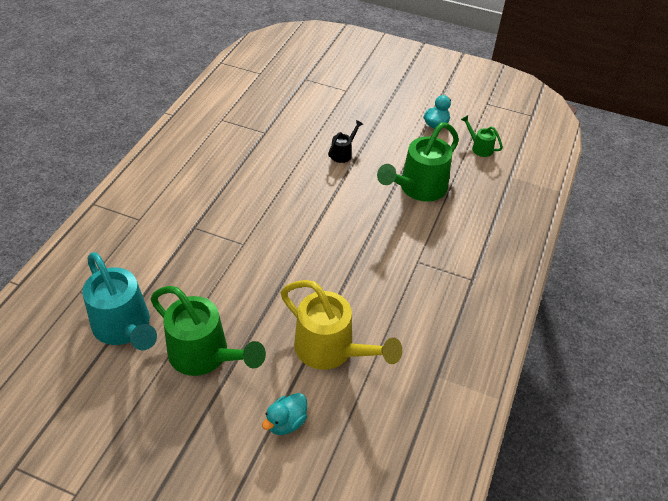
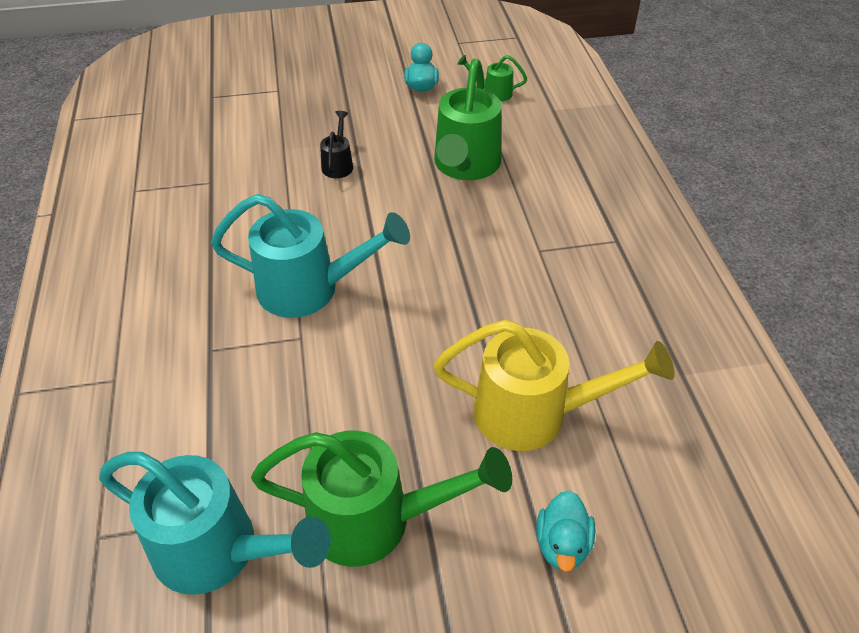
camera: 30 degrees left, 0 degrees up
none -> turquoise watering can [211,194,410,318]

